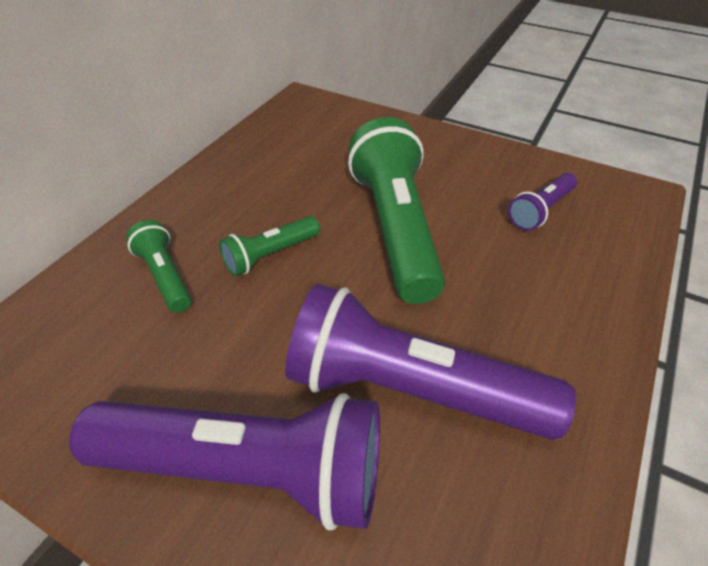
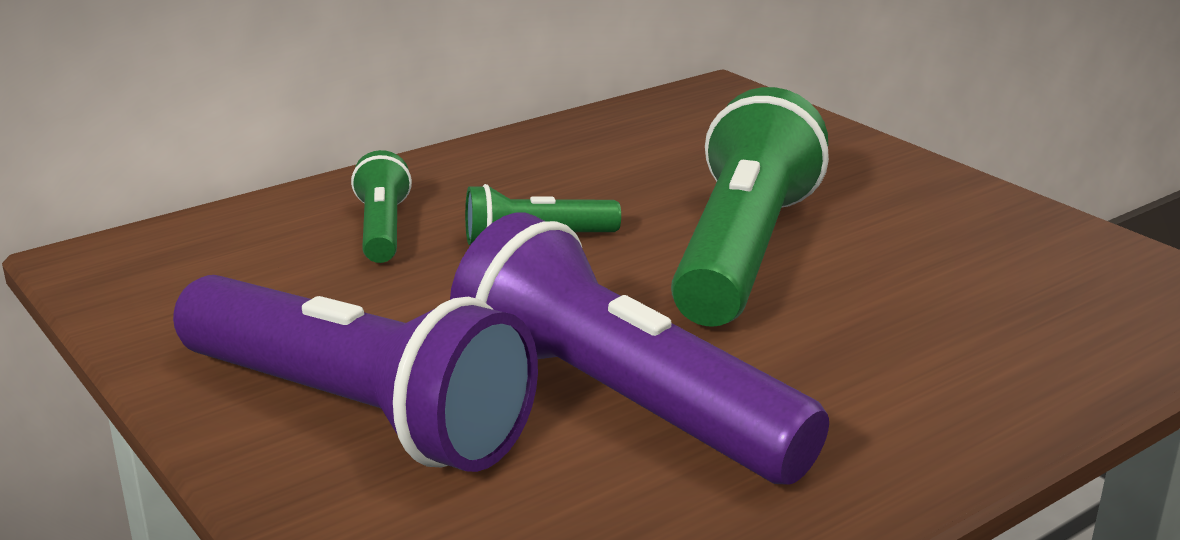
camera: 25 degrees right, 20 degrees down
purple flashlight [508,173,577,231] -> none

